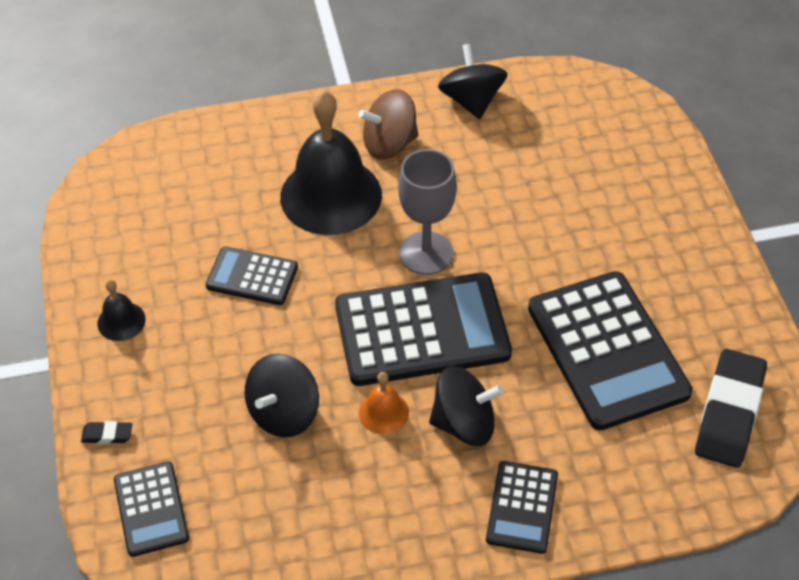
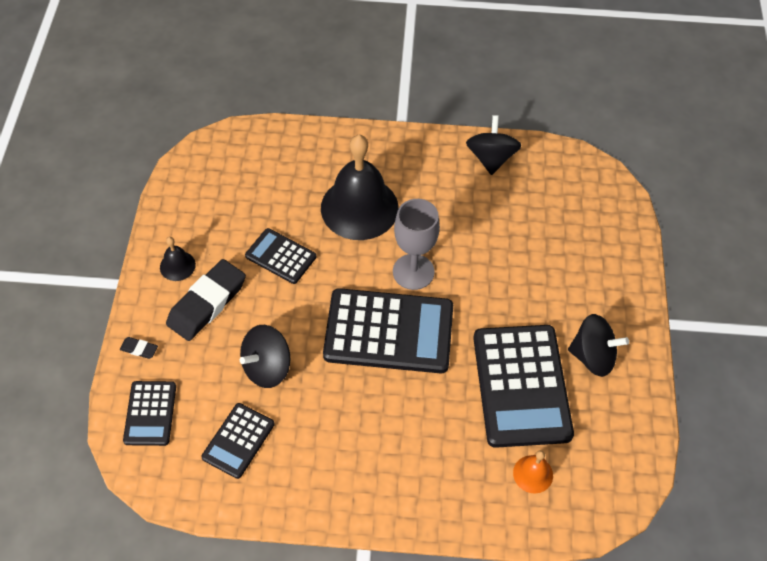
camera: 15 degrees right, 5 degrees up
brown spinning top [358,89,418,159] -> none
orange bell [359,372,409,434] -> orange bell moved to [513,450,553,493]
black spinning top [429,366,504,446] -> black spinning top moved to [568,314,629,377]
black calculator [486,461,558,554] -> black calculator moved to [201,403,274,479]
black eraser [695,349,767,468] -> black eraser moved to [166,259,246,341]

